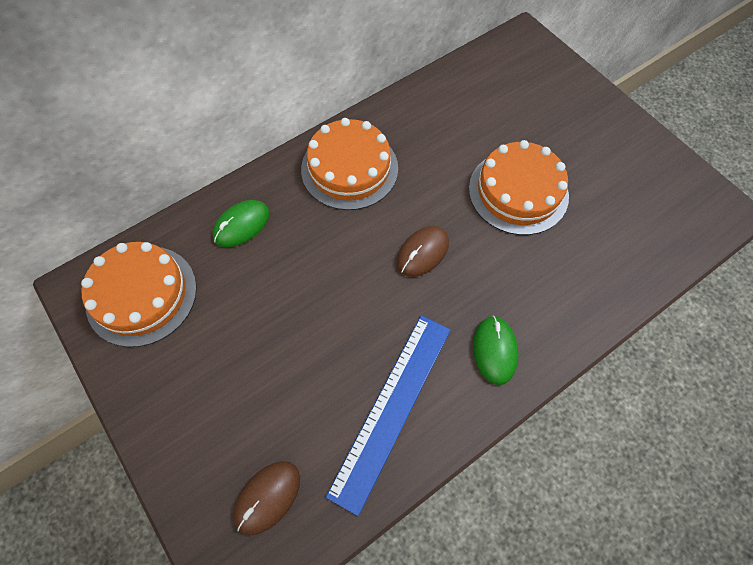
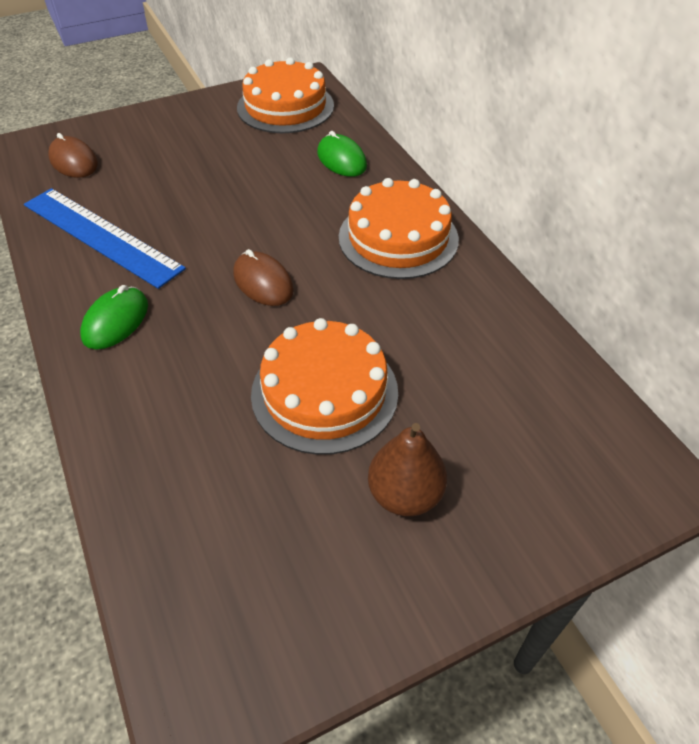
camera: 100 degrees right, 15 degrees down
green mouse [473,316,519,385] -> green mouse turned 75 degrees counterclockwise [80,285,148,349]
none -> brown pear [368,423,447,516]

